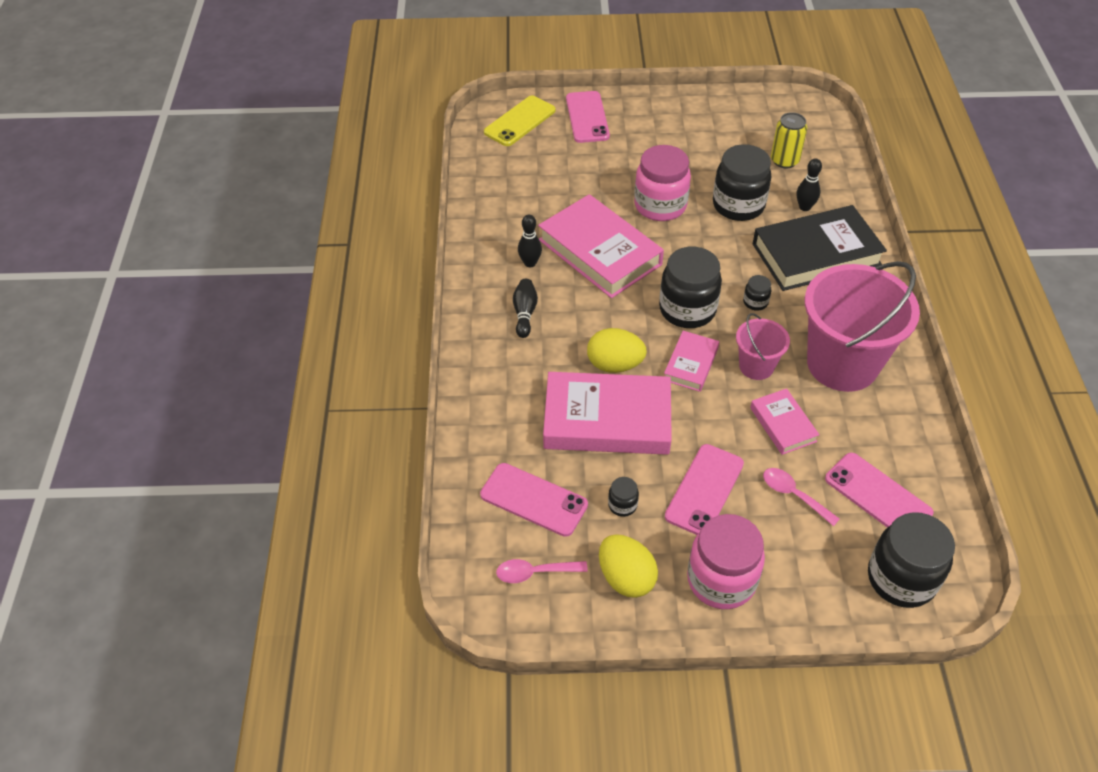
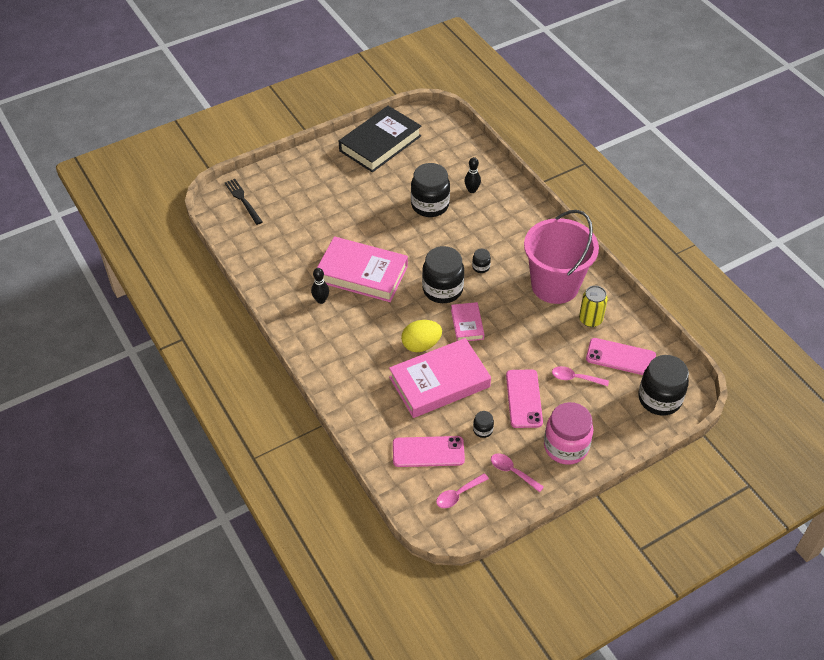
camera: 30 degrees left, 0 degrees up
yellow phone [484,96,555,146] -> black fork [225,179,263,225]
black bowling pin [513,279,538,338] -> none
pink phone [566,91,610,143] -> none
yellow egg [599,534,658,598] -> pink spoon [491,453,544,492]
pink jar [634,145,691,221] -> none
pink bucket [736,313,790,380] -> none
pink book [750,388,819,455] -> none
black book [753,205,887,291] -> black book moved to [339,106,421,172]
yellow can [771,112,807,168] -> yellow can moved to [579,286,608,327]

